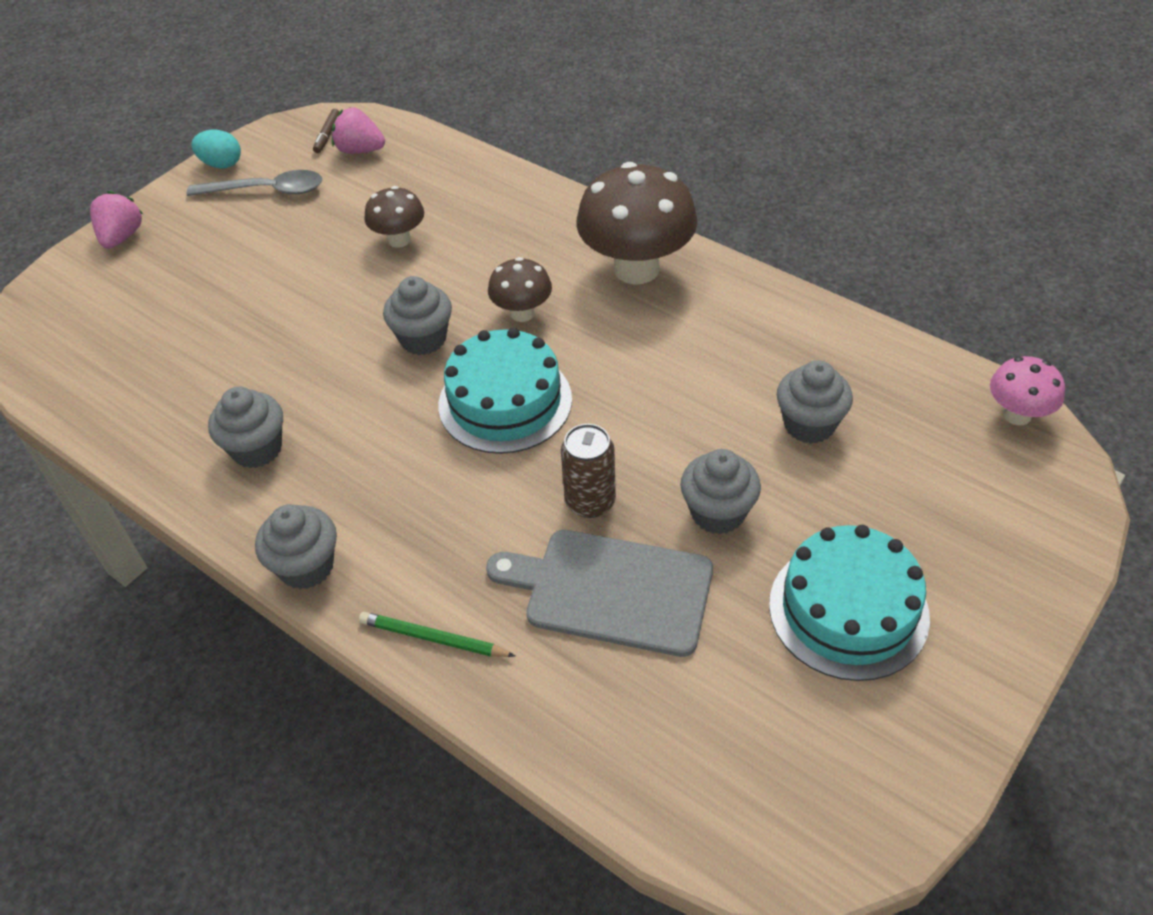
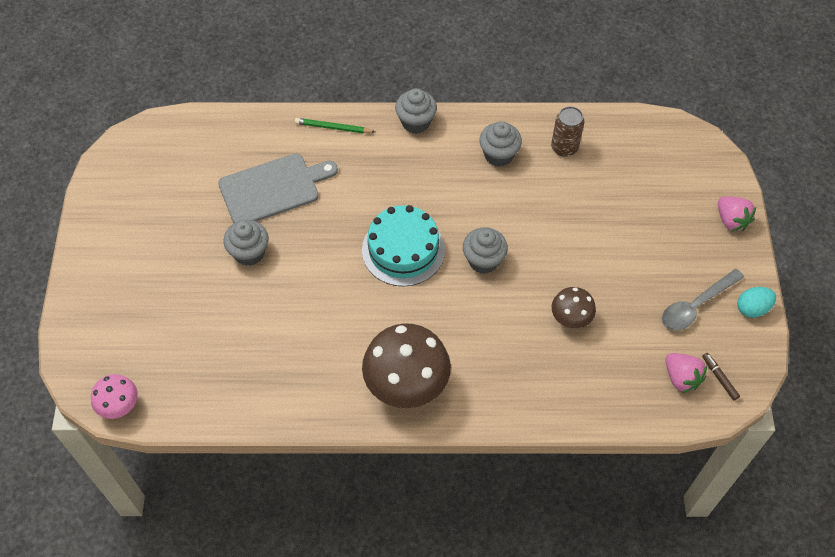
camera: 140 degrees right, 10 degrees up
pink strawberry [332,107,385,154] -> pink strawberry turned 75 degrees clockwise [666,353,707,393]
green pencil [359,612,515,657] -> green pencil turned 150 degrees counterclockwise [295,118,375,133]
brown mushroom [488,257,552,322] -> none
brown can [561,424,616,518] -> brown can moved to [551,106,584,157]
turquoise cake [769,525,930,681] -> none
grey cupcake [777,360,853,444] -> none

